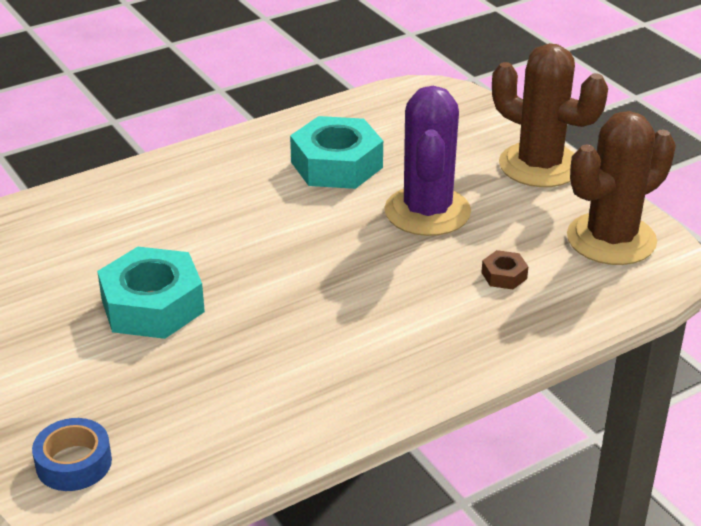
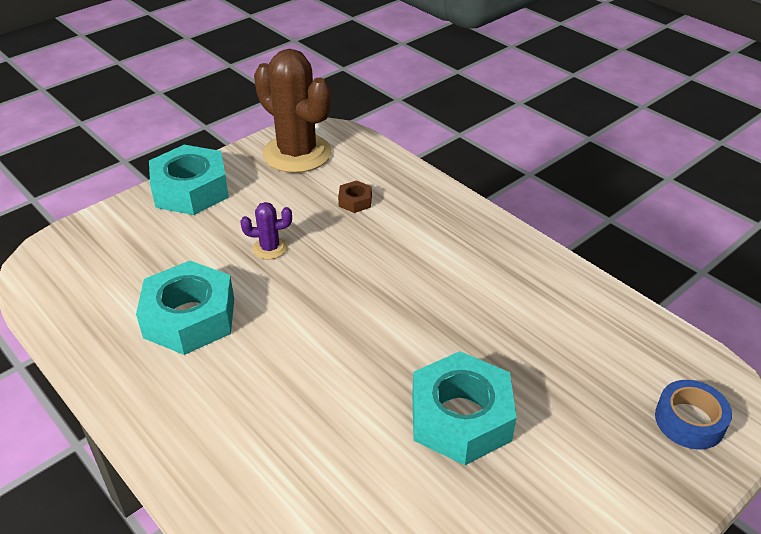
camera: 100 degrees left, 5 degrees up
purple cactus [384,86,471,236] -> purple cactus [241,202,292,259], size x0.43
brown cactus [492,43,608,187] -> turquoise nut [149,145,229,215]

